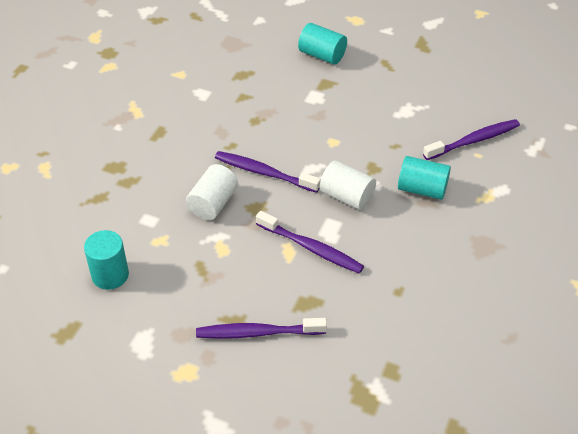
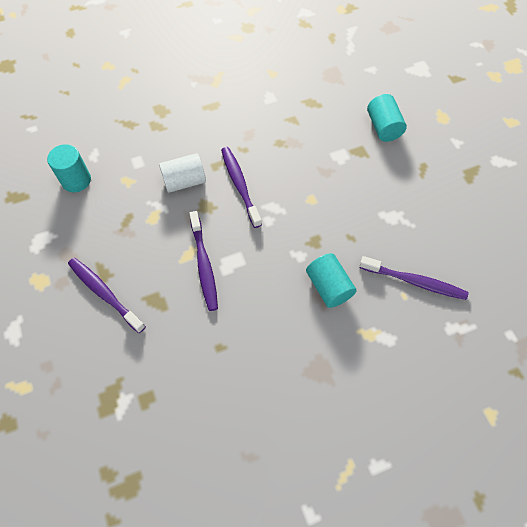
camera: 45 degrees right, 15 degrees up
white cylinder [320,161,376,210] -> none

